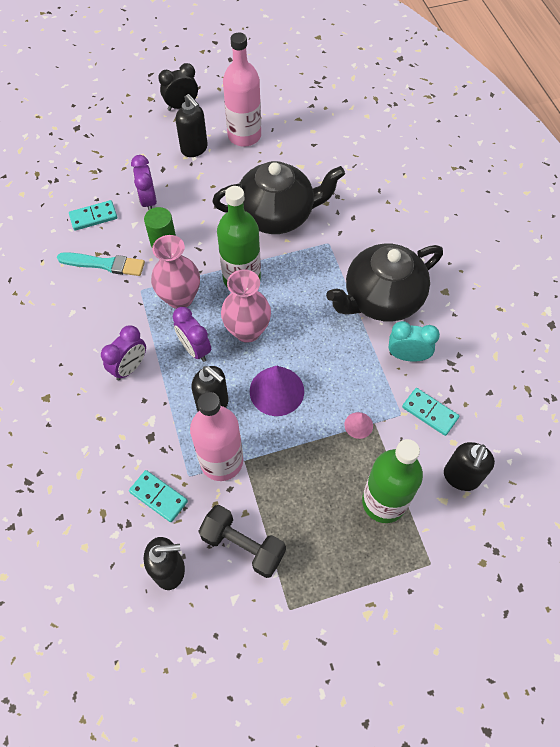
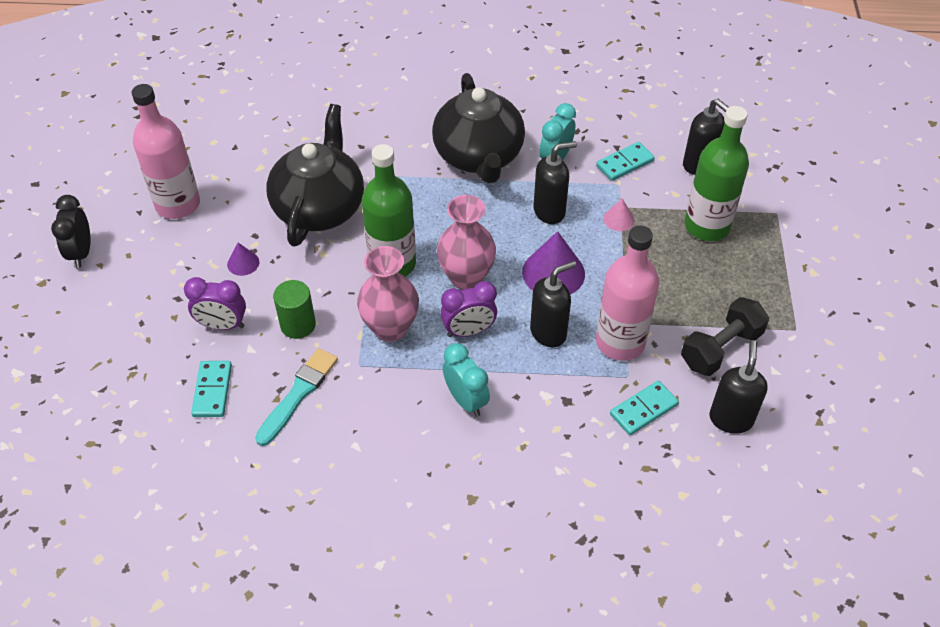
camera: 70 degrees left, 10 degrees down
purple clock [101,325,146,380] -> turquoise clock [442,343,490,417]
black soap dispenser [176,94,208,157] -> black soap dispenser moved to [533,141,577,224]
none -> purple cone [227,243,259,276]

